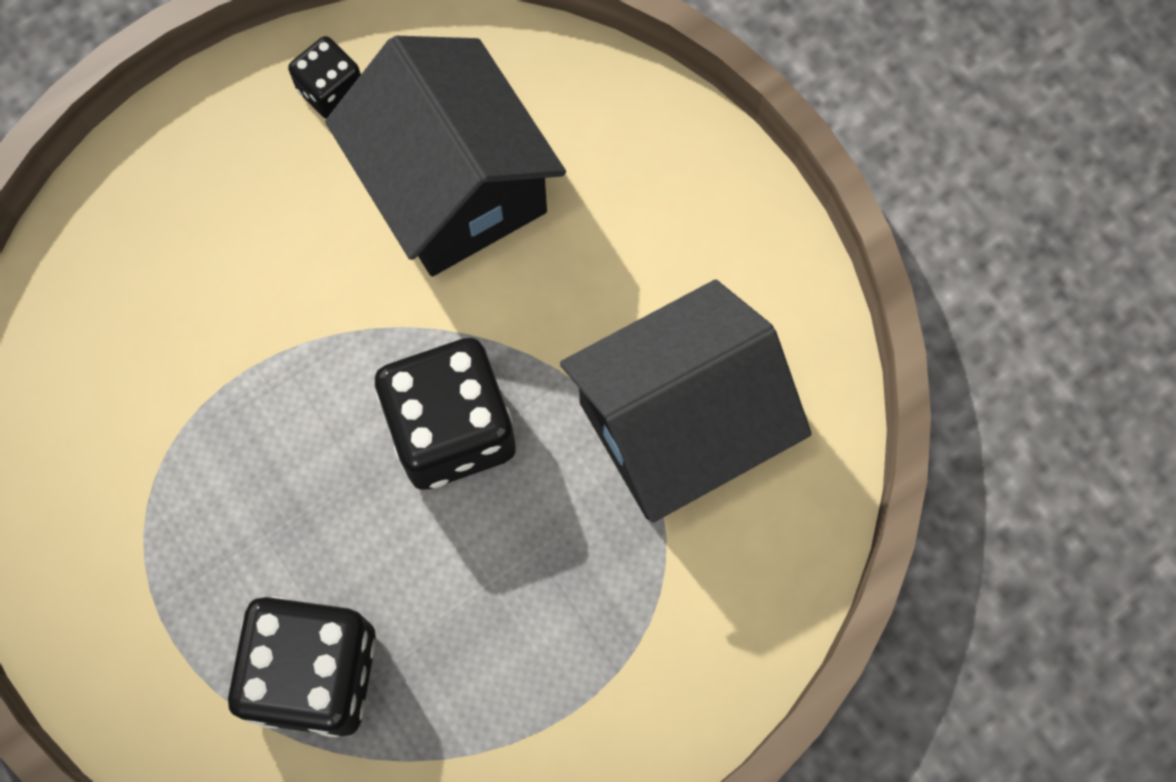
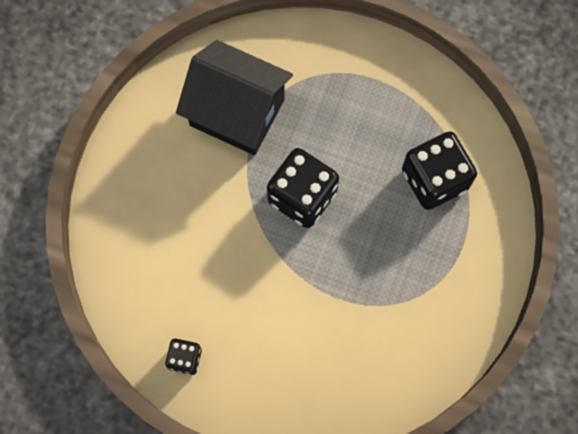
camera: 125 degrees left, 0 degrees up
black house [325,36,566,277] -> none

